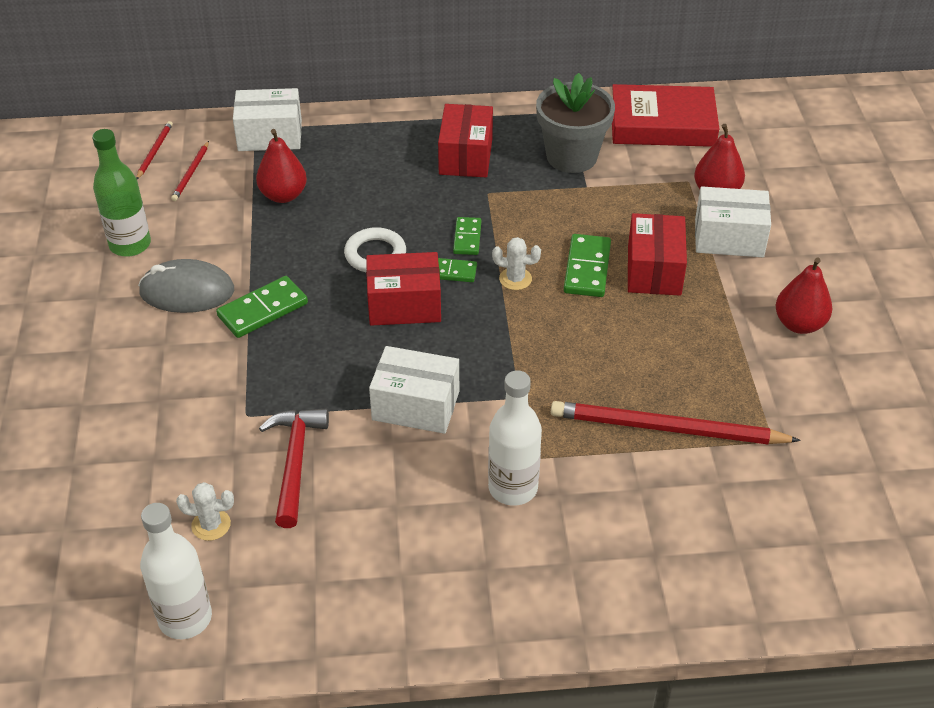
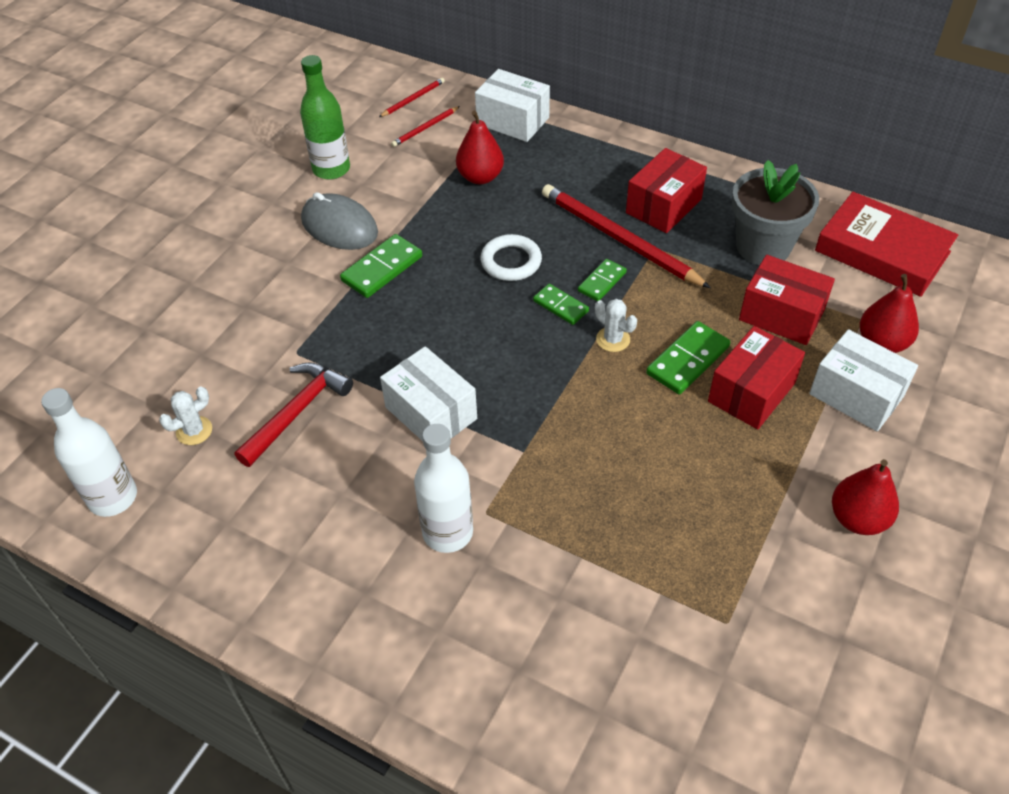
camera: 35 degrees right, 5 degrees up
white cactus [176,482,234,541] -> white cactus turned 75 degrees counterclockwise [159,387,212,445]
green domino [216,276,308,338] -> green domino turned 45 degrees counterclockwise [340,234,422,298]
red box [366,252,441,326] -> red box moved to [739,255,835,345]
red pencil [551,401,801,444] -> red pencil moved to [542,184,711,288]

